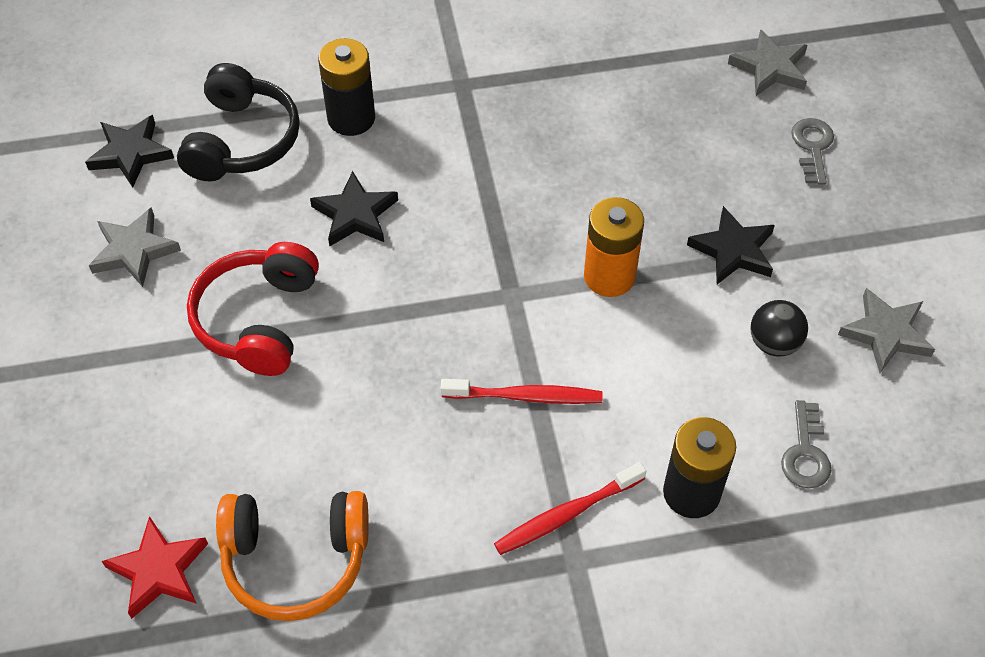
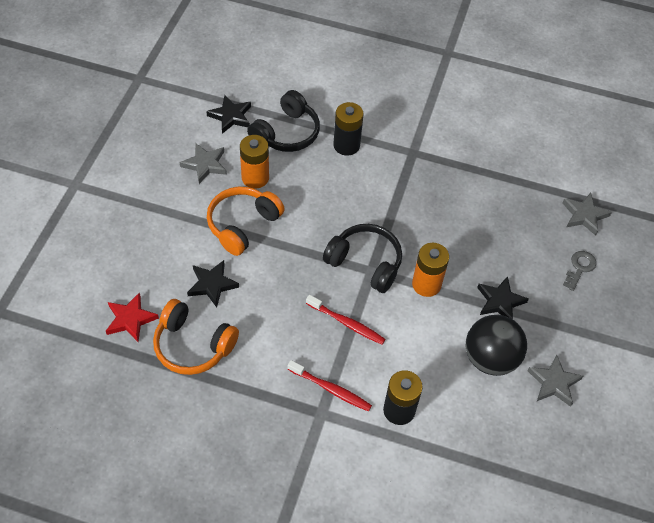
camera: 25 degrees right, 0 degrees up
red headphones [187,242,319,376] -> orange headphones [207,187,285,256]
black star [310,171,398,246] -> black star moved to [187,260,239,308]
red toothbrush [494,462,646,555] -> red toothbrush turned 150 degrees counterclockwise [288,360,372,412]
black ball [751,300,808,357] -> black ball [466,315,527,376], size x1.85
grey key [781,400,831,488] -> none
none -> orange battery [240,135,269,189]
none -> black headphones [323,224,402,293]

